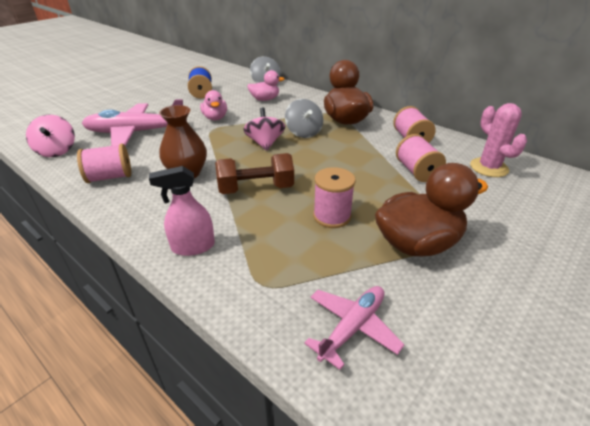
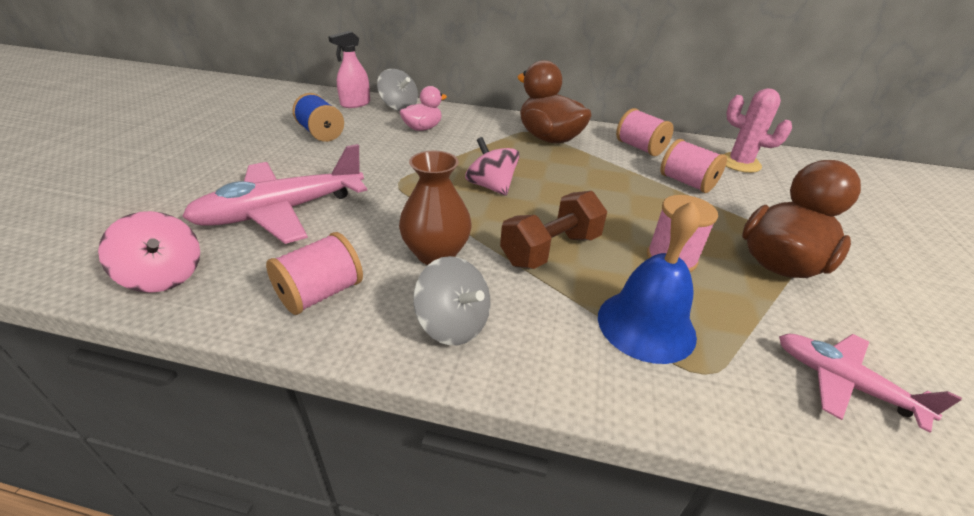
camera: 30 degrees left, 0 degrees up
pink spray bottle [149,166,215,256] -> pink spray bottle moved to [328,31,370,108]
pink duck [200,90,227,120] -> none
grey spinning top [285,99,323,138] -> grey spinning top moved to [413,256,490,345]
pink plane [304,286,404,370] -> pink plane turned 60 degrees counterclockwise [779,334,962,433]
none -> blue bell [598,201,700,364]

